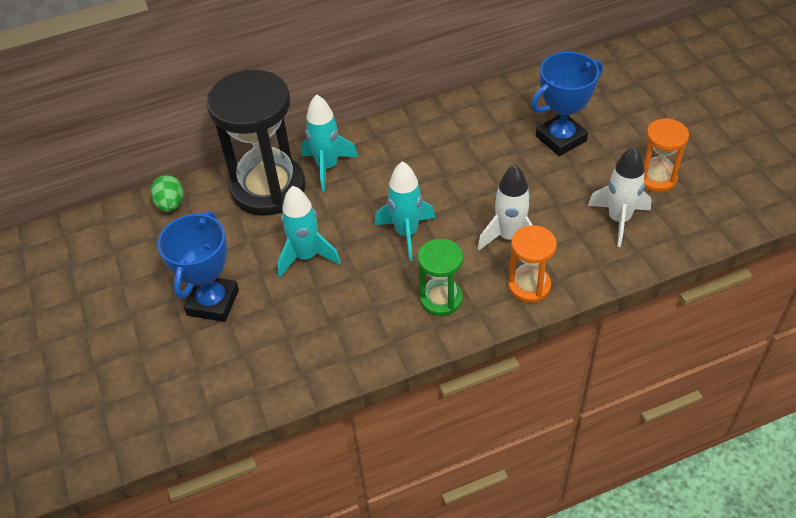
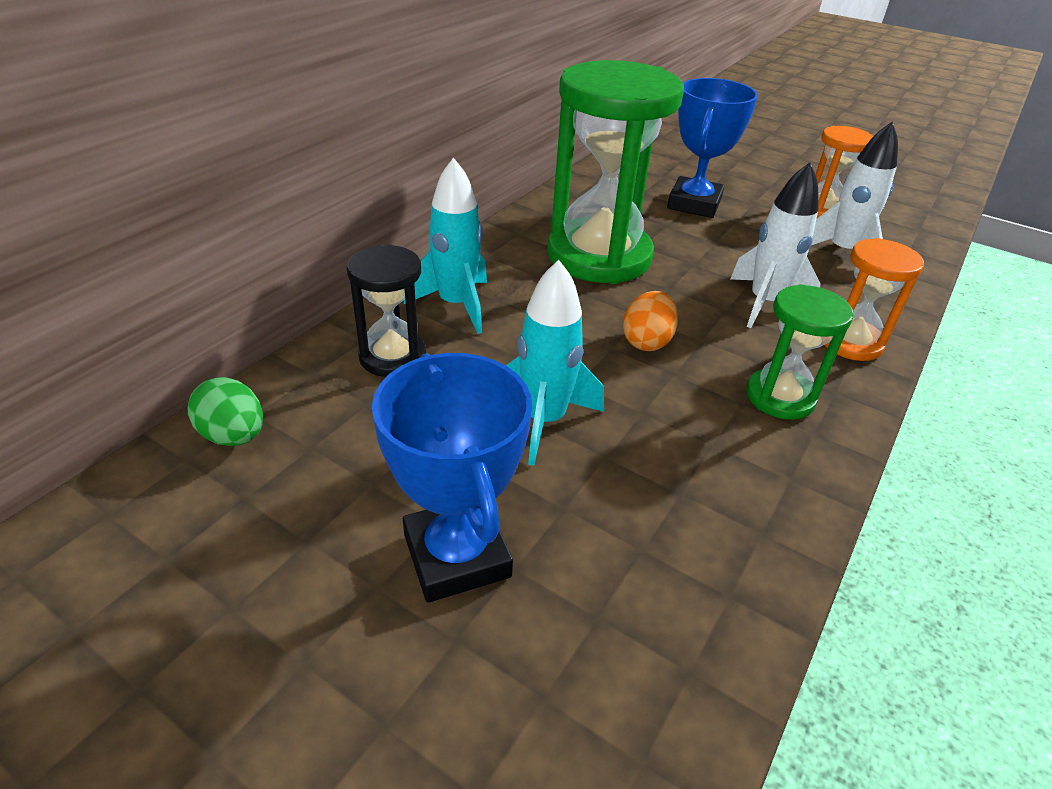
camera: 40 degrees left, 10 degrees down
black hourglass [206,70,306,216] -> black hourglass [346,244,426,377], size x0.51
turquoise rocket [374,161,435,261] -> orange egg [623,291,678,351]
none -> green hourglass [547,60,684,284]

